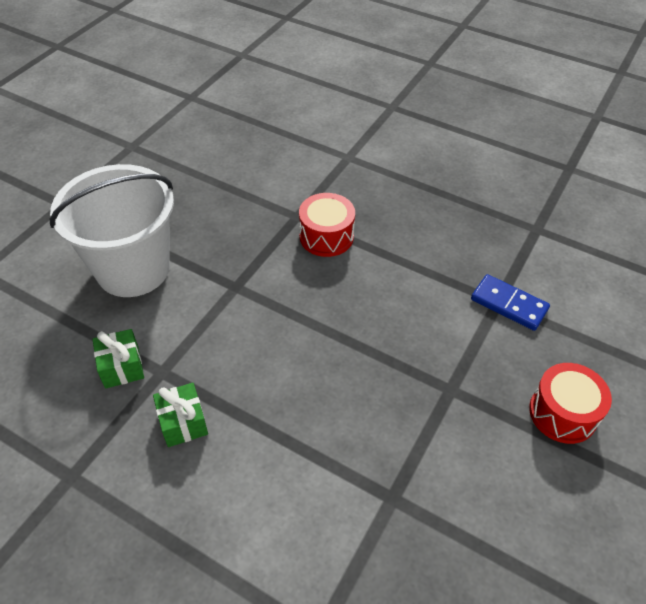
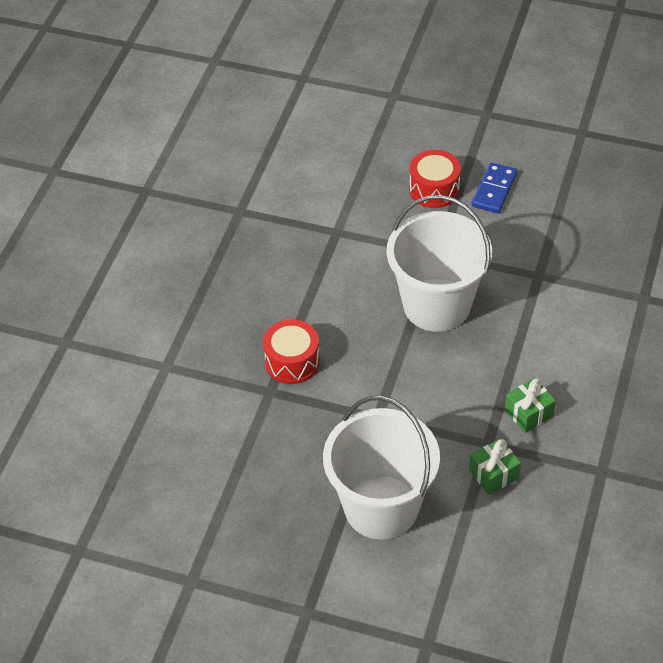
camera: 100 degrees left, 0 degrees up
blue domino [471,274,550,331] -> blue domino moved to [471,163,517,214]
none -> white bucket [387,195,492,332]

